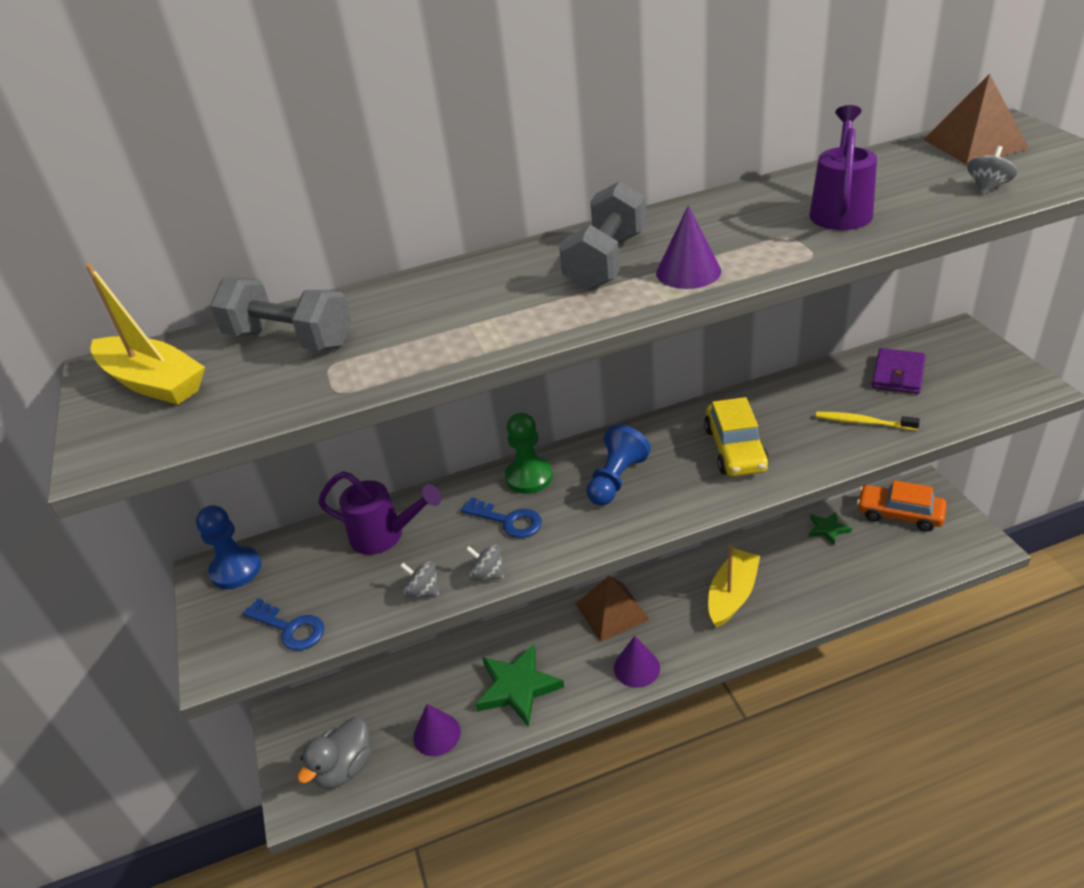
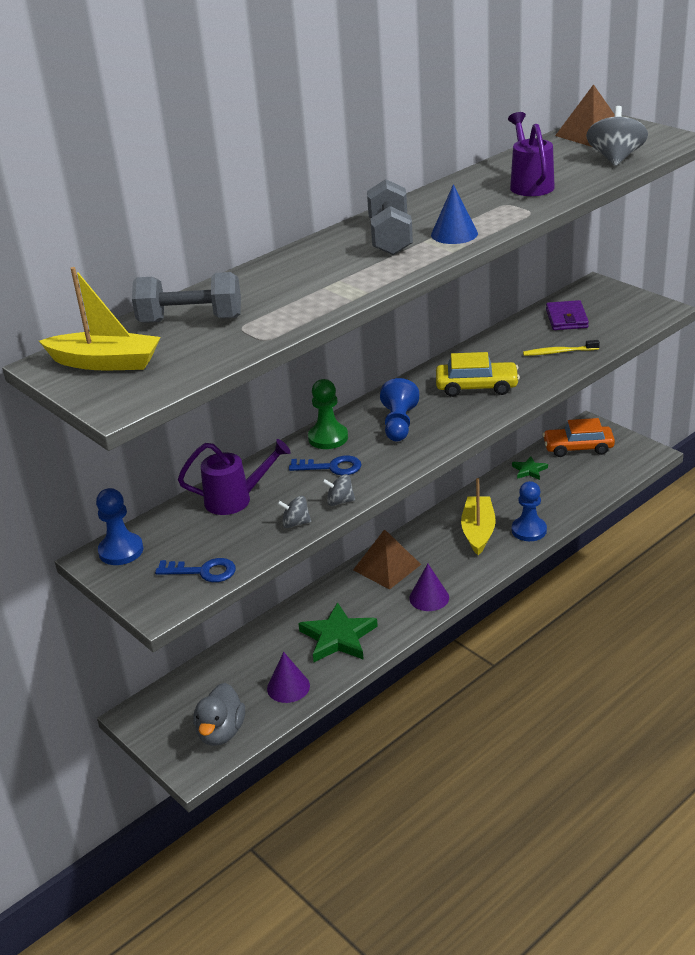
camera: 25 degrees left, 5 degrees down
purple cone [656,205,721,289] -> blue cone [431,184,478,244]
yellow car [704,397,769,477] -> yellow car turned 60 degrees counterclockwise [436,352,520,397]
grey spinning top [967,146,1017,194] -> grey spinning top [586,106,648,166], size x1.82
none -> blue pawn [512,481,547,541]

